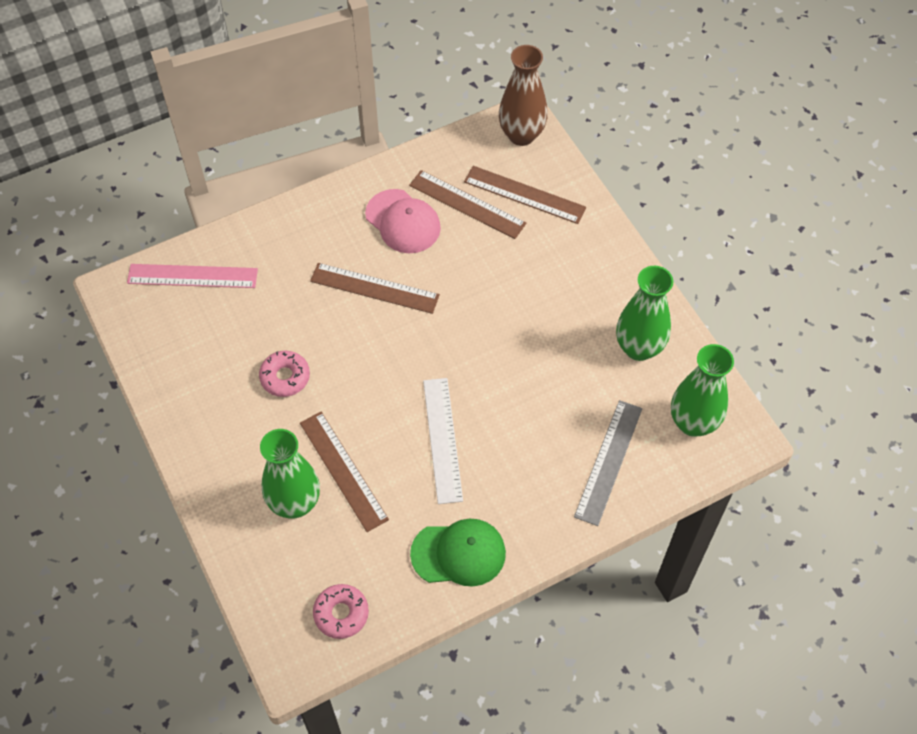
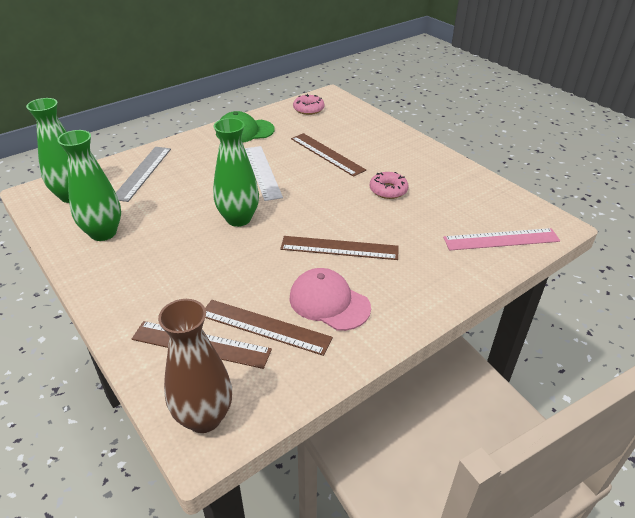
camera: 170 degrees right, 20 degrees down
green vase [260,429,320,519] -> green vase moved to [213,118,259,227]

